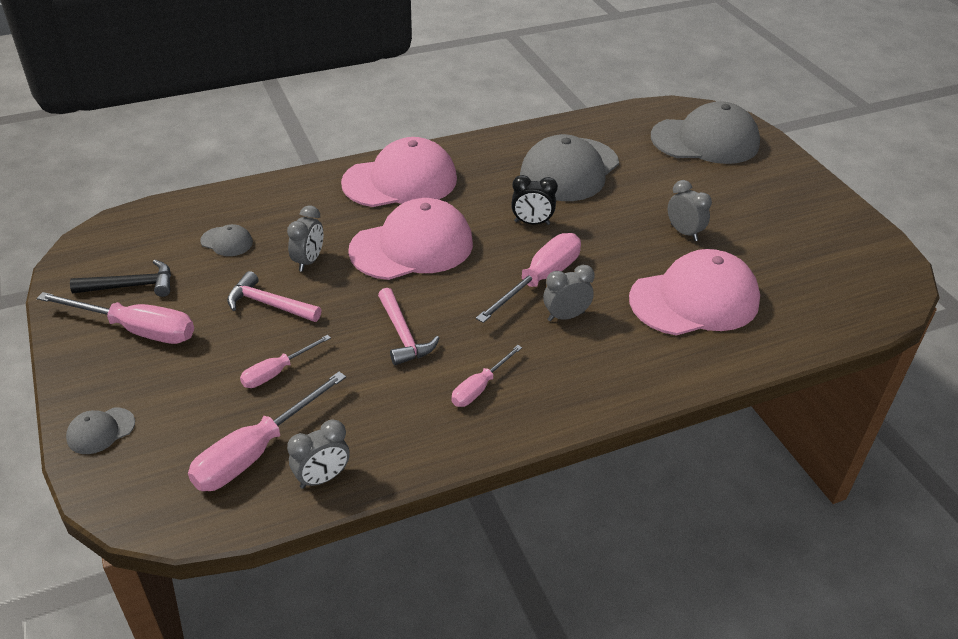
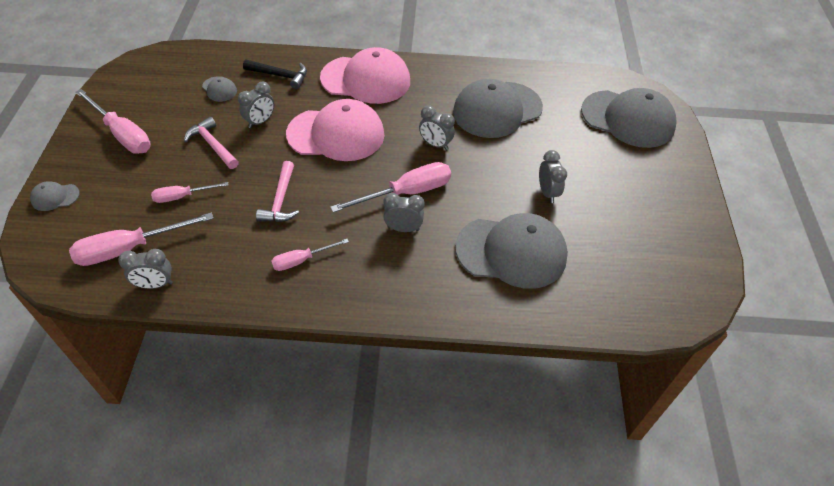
camera: 25 degrees right, 10 degrees up
black hammer [70,260,171,297] -> black hammer moved to [243,60,307,89]
black clock [511,175,558,225] -> grey clock [419,105,455,150]
pink cap [629,249,760,336] -> grey cap [455,213,568,289]

